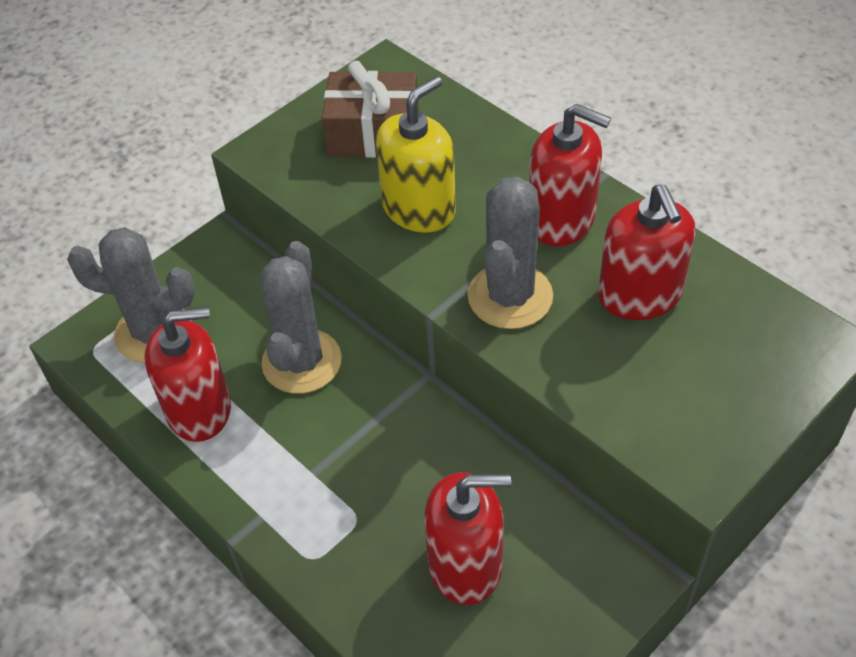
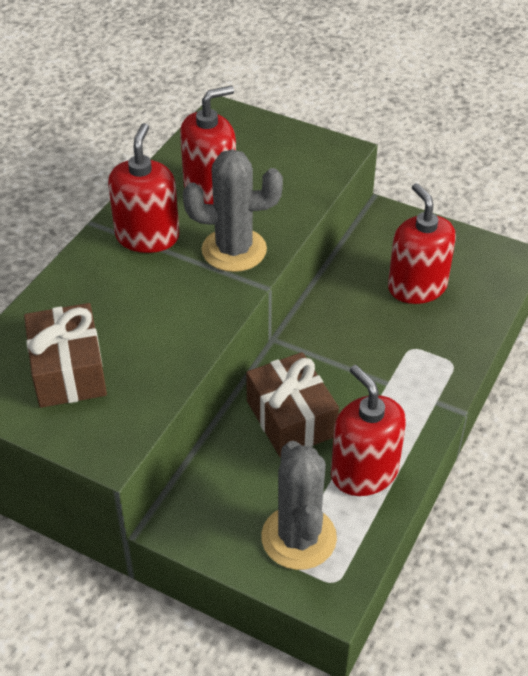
camera: 110 degrees left, 5 degrees down
grey cactus [259,241,342,394] -> brown gift [246,352,339,458]
yellow soap dispenser [376,76,456,232] -> none

